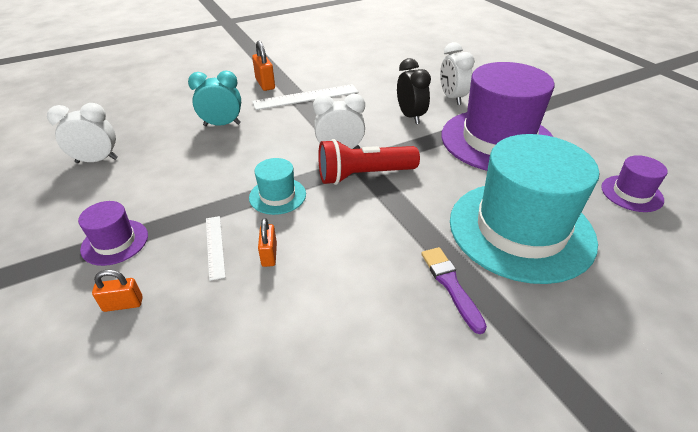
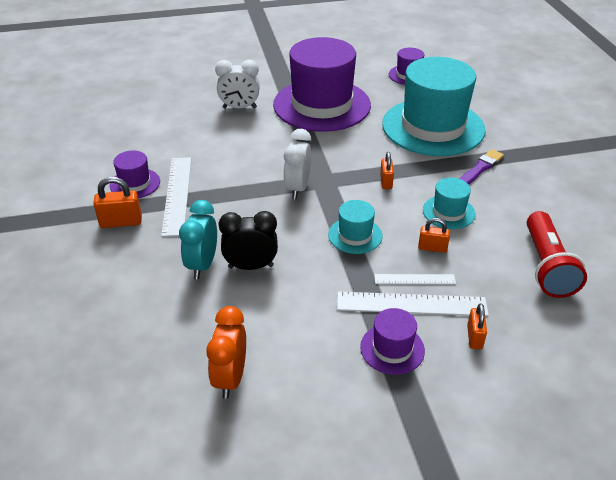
camera: 75 degrees left, 0 degrees up
white clock [47,103,118,163] -> orange clock [206,306,246,399]
red flashlight [318,139,420,185] -> red flashlight moved to [527,211,587,298]
black clock [397,58,431,124] -> black clock moved to [219,211,278,270]
purple brush [421,247,487,334] -> purple brush turned 135 degrees clockwise [459,149,504,185]
none -> purple hat [110,150,160,198]
none -> white ruler [337,291,489,316]
none -> orange padlock [380,152,394,189]
none -> turquoise hat [423,178,476,229]

